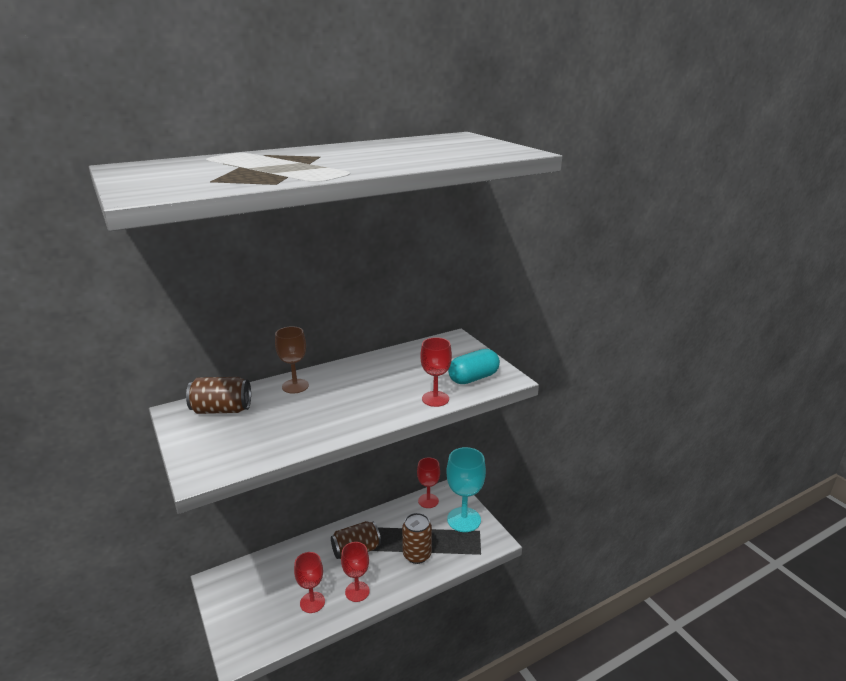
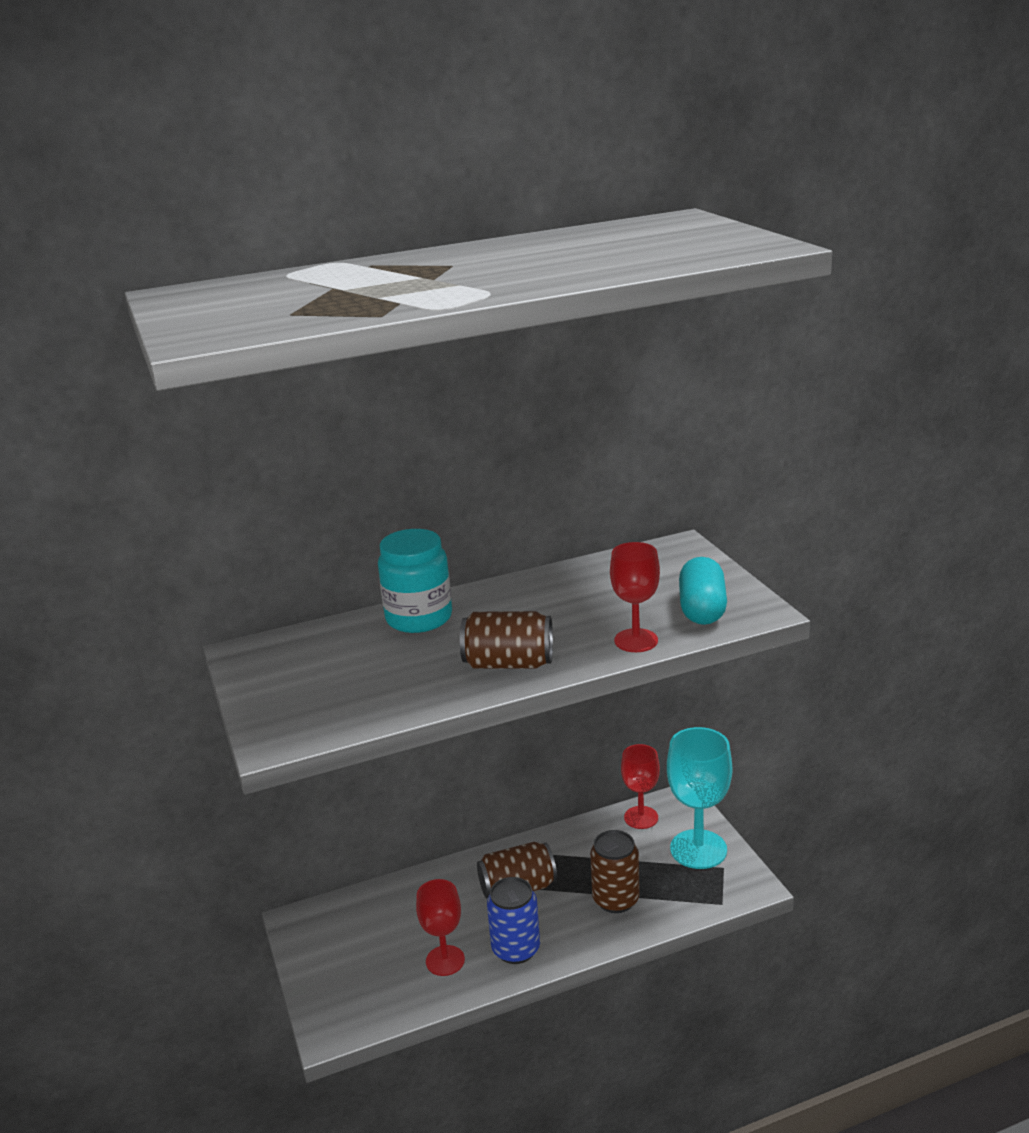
camera: 10 degrees right, 0 degrees up
brown can [186,377,251,414] -> brown can moved to [460,611,553,669]
brown goblet [275,326,309,394] -> turquoise jar [378,529,452,633]
red goblet [341,542,370,602] -> blue can [487,877,540,964]
turquoise capsule [448,349,500,384] -> turquoise capsule turned 60 degrees counterclockwise [679,557,727,625]

